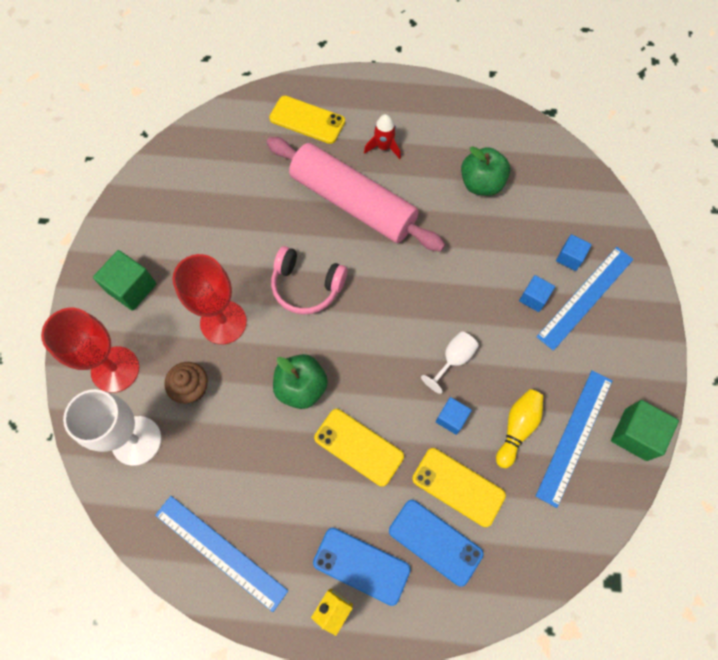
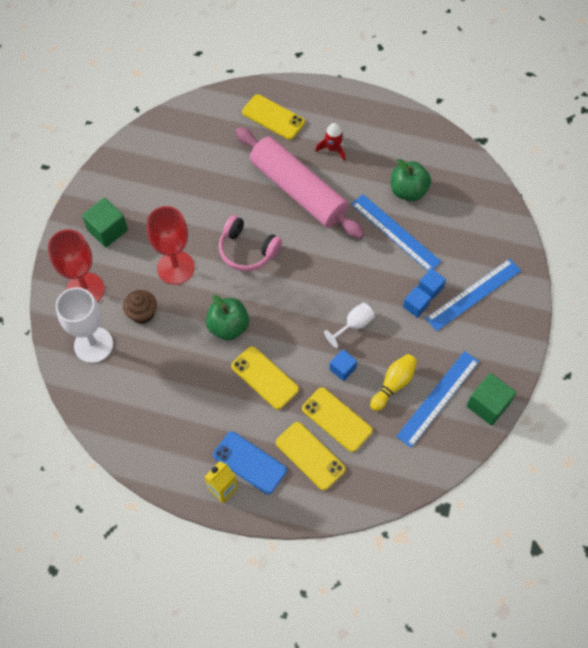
camera: 10 degrees right, 5 degrees down
blue ruler [155,496,288,612] -> blue ruler moved to [351,194,441,271]
blue phone [389,500,484,587] -> yellow phone [276,422,346,490]
blue cube [556,234,592,271] -> blue cube moved to [403,286,431,318]

